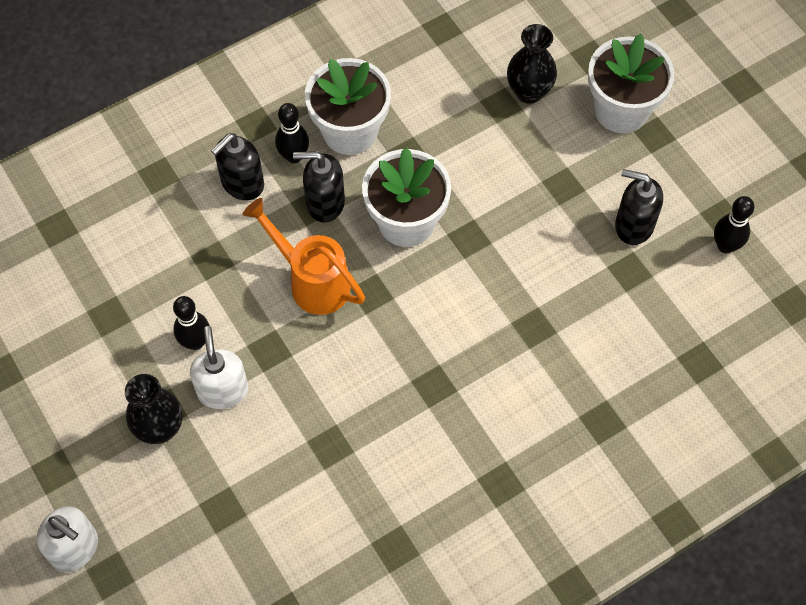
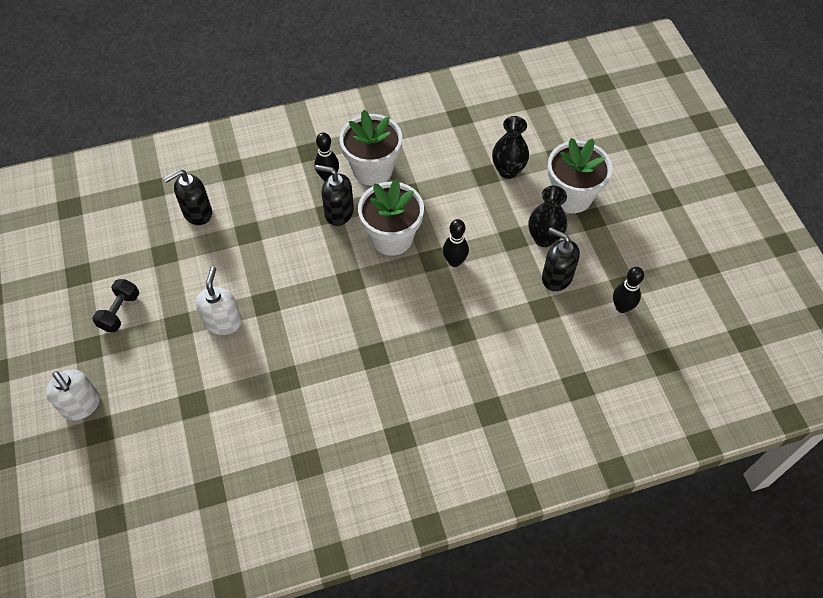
camera: 15 degrees right, 5 degrees down
black vase [125,374,183,444] -> black vase moved to [528,186,567,247]
black bowling pin [173,296,210,350] -> black bowling pin moved to [443,219,469,267]
black soap dispenser [211,133,264,200] -> black soap dispenser moved to [163,169,212,225]
orange watering can [242,198,365,315] -> none
none -> black dumbbell [92,279,139,332]

